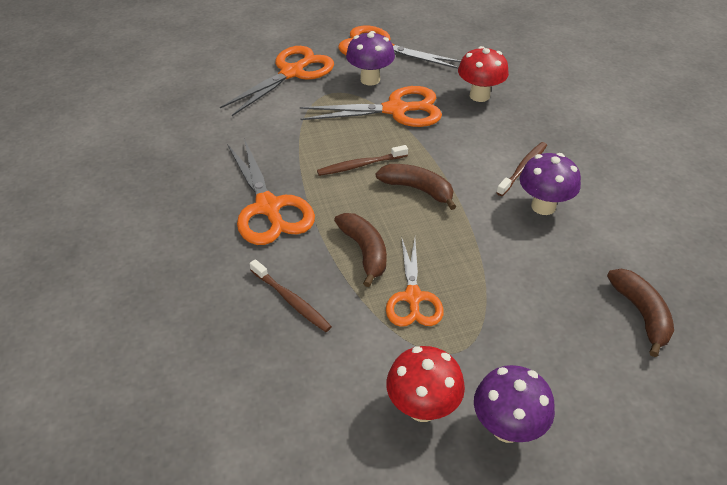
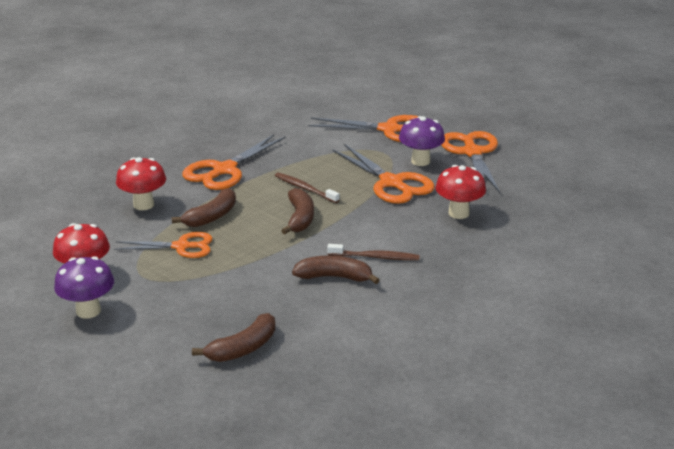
camera: 60 degrees right, 15 degrees down
brown toothbrush [250,259,332,332] -> red mushroom [116,157,166,210]
orange scissors [386,239,444,327] -> orange scissors turned 150 degrees counterclockwise [114,232,213,258]
purple mushroom [520,153,581,215] -> brown banana [292,256,380,284]

